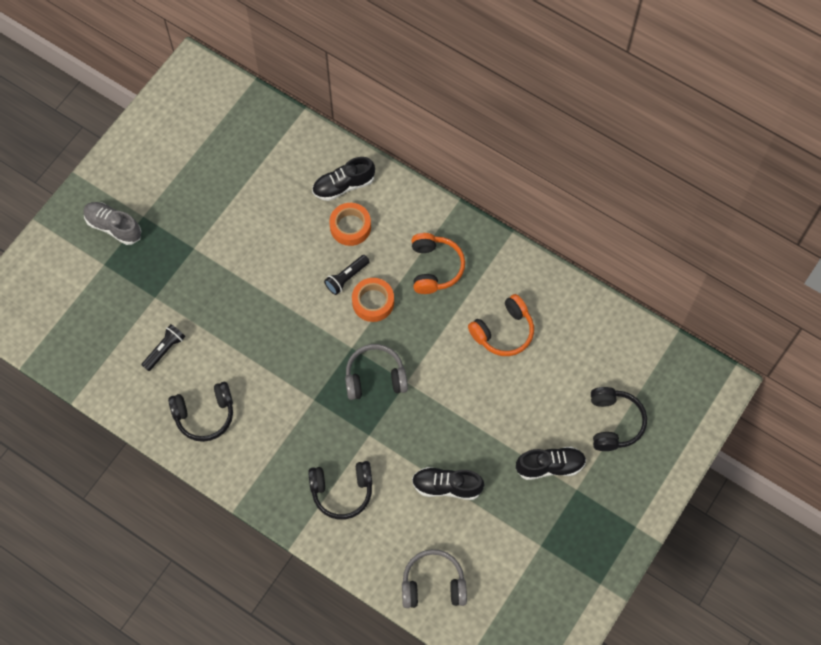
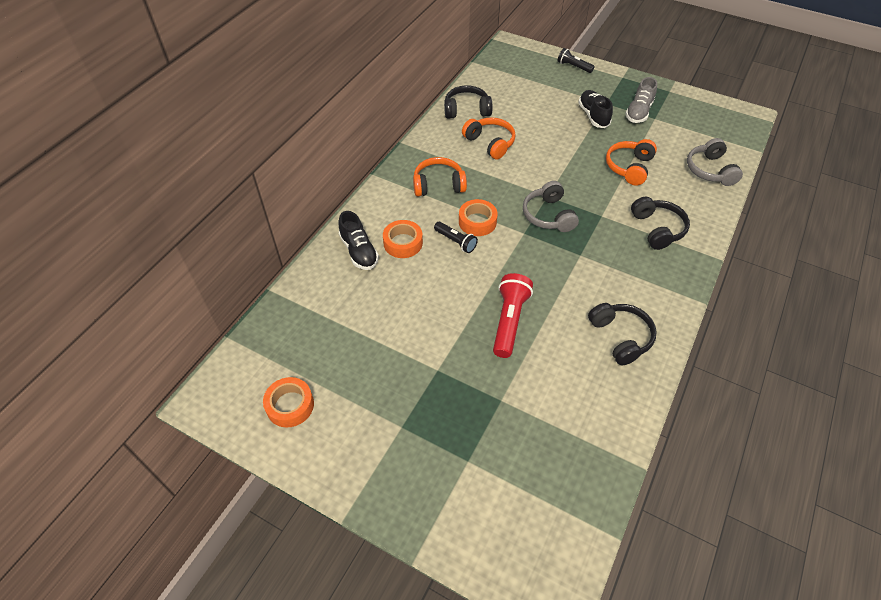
camera: 95 degrees left, 15 degrees down
grey shoe [84,202,141,245] -> grey shoe moved to [625,77,657,123]
black flashlight [142,324,185,371] -> black flashlight moved to [557,48,594,73]
black shoe [412,467,484,500] -> orange headphones [606,139,657,185]
black headphones [591,387,647,451] -> black headphones moved to [444,85,493,119]
none -> orange tape [263,377,314,428]
none -> red flashlight [493,273,533,358]

